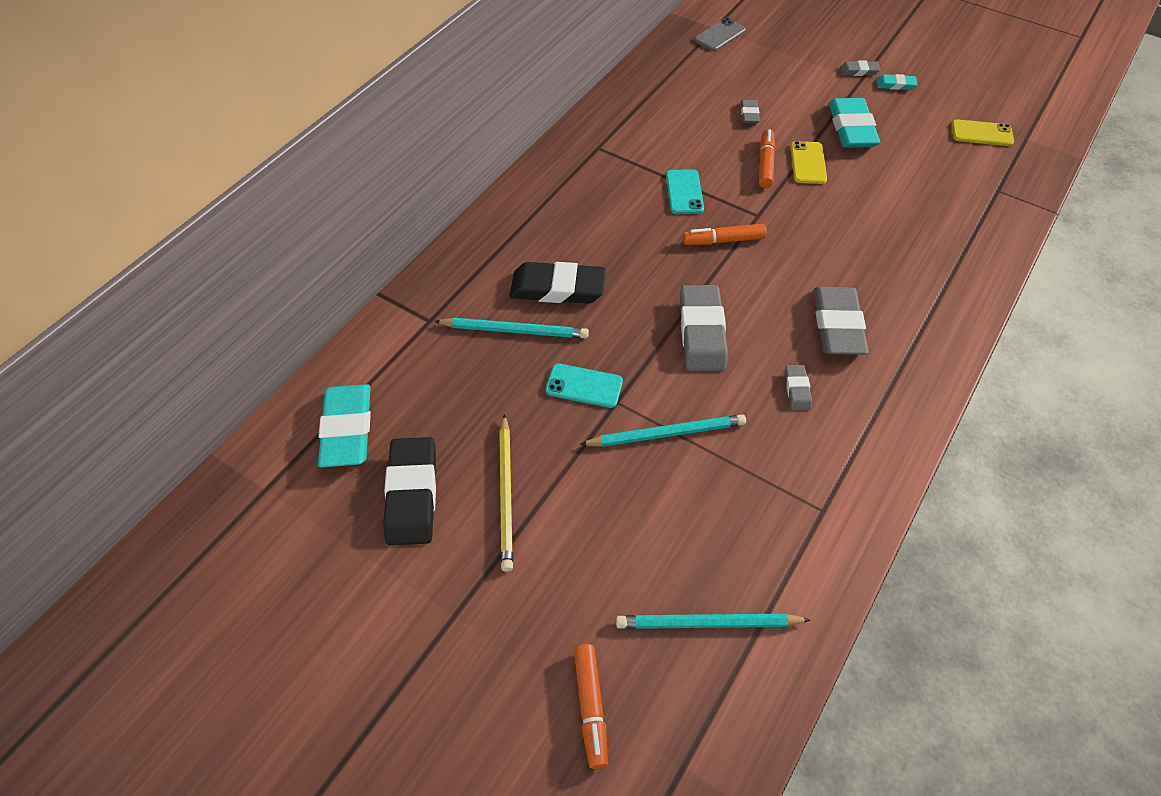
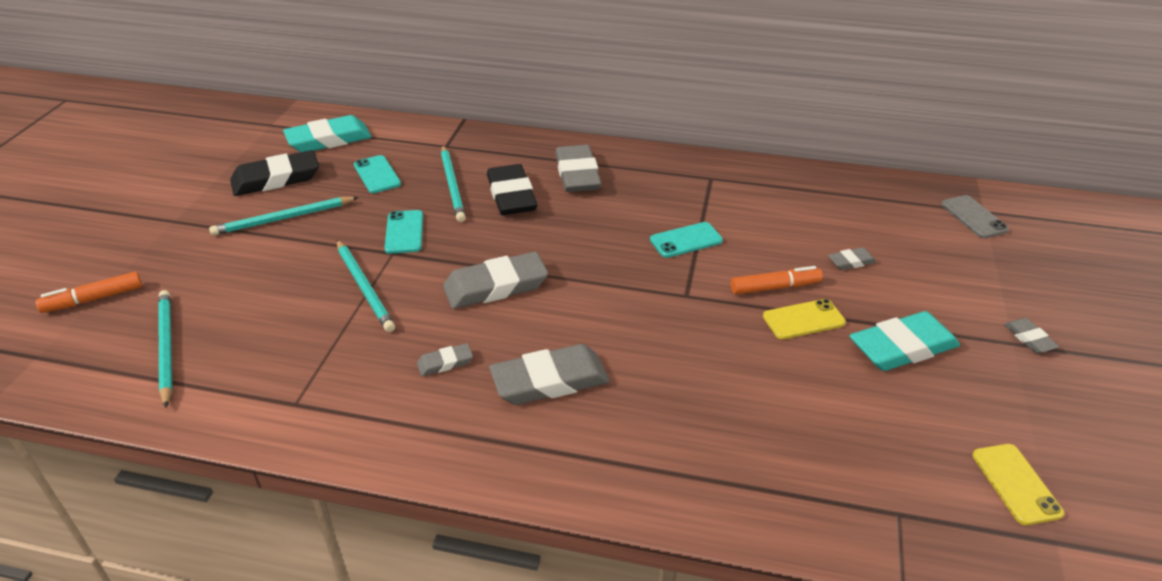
camera: 70 degrees right, 15 degrees down
yellow pencil [499,414,513,572] -> turquoise pencil [209,197,359,236]
orange marker [683,224,766,245] -> none
grey phone [695,18,746,51] -> grey phone turned 45 degrees clockwise [941,195,1009,238]
turquoise eraser [877,74,917,90] -> none
none -> turquoise phone [354,155,401,193]
none -> grey eraser [555,145,602,192]

